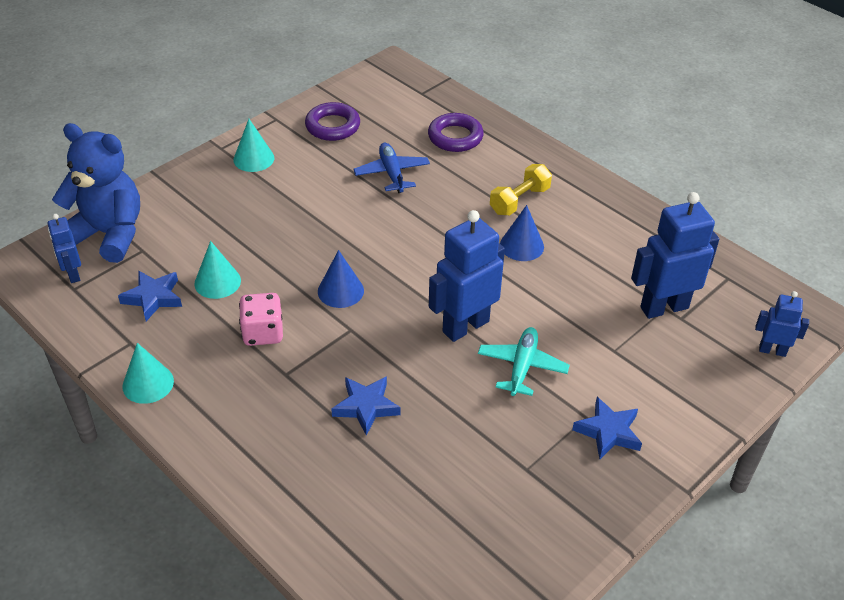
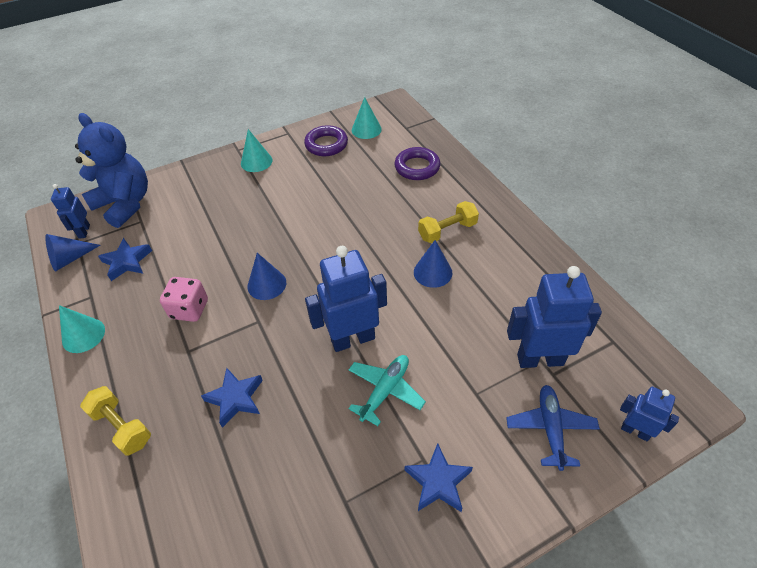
camera: 20 degrees right, 5 degrees up
turquoise cone [194,241,241,299] -> turquoise cone moved to [352,97,382,139]
blue plane [353,143,430,193] -> blue plane moved to [506,385,600,471]
none -> blue cone [45,234,100,271]
none -> yellow dumbbell [80,386,151,456]

